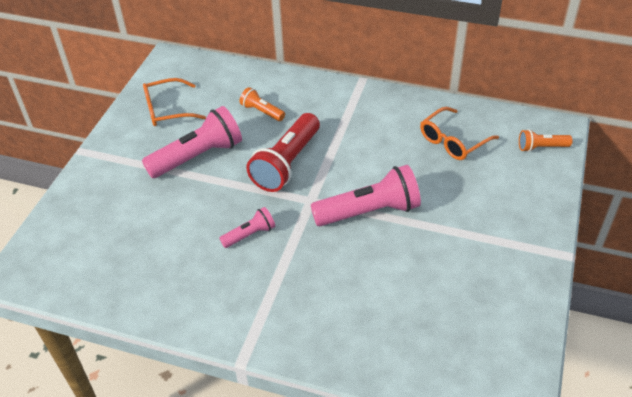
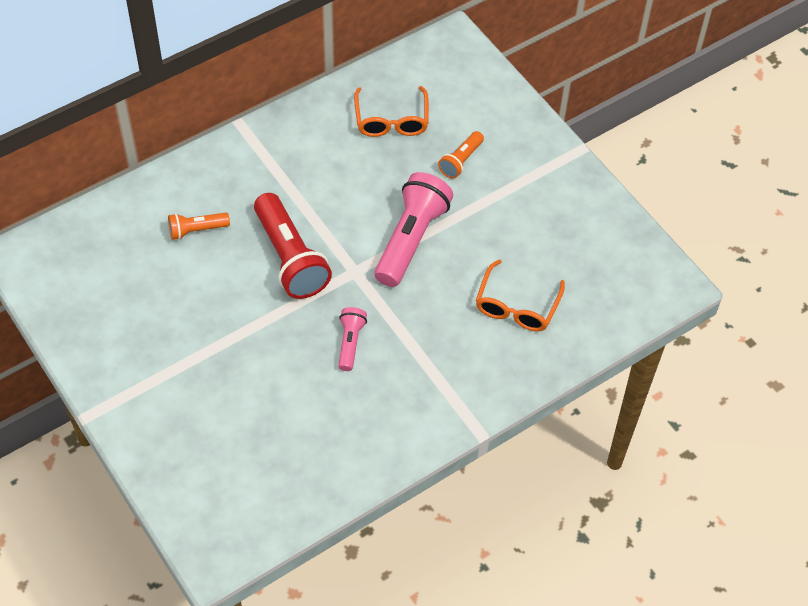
camera: 55 degrees left, 10 degrees up
pink flashlight [142,106,242,178] -> none
orange glasses [143,78,206,126] -> orange glasses moved to [476,259,565,332]
orange flashlight [519,129,573,152] -> orange flashlight moved to [438,131,484,179]

